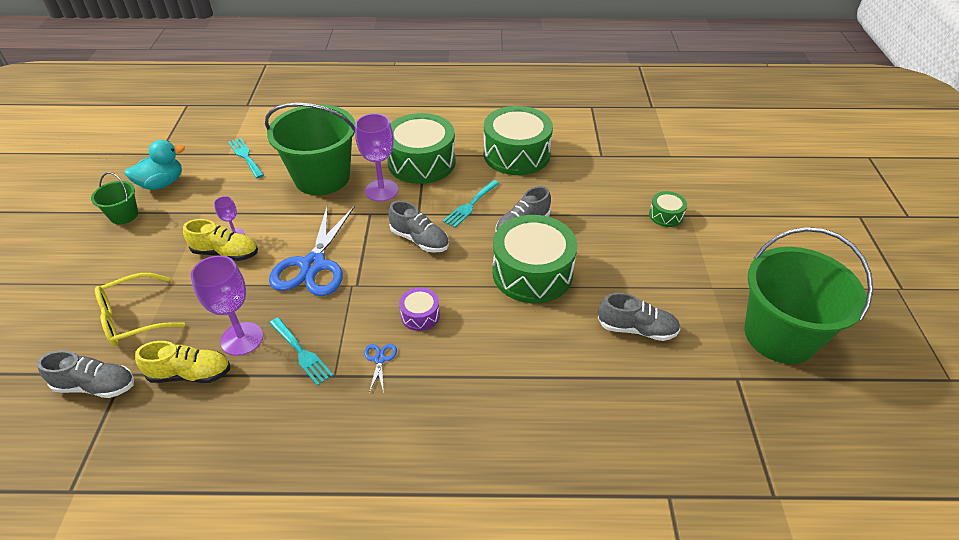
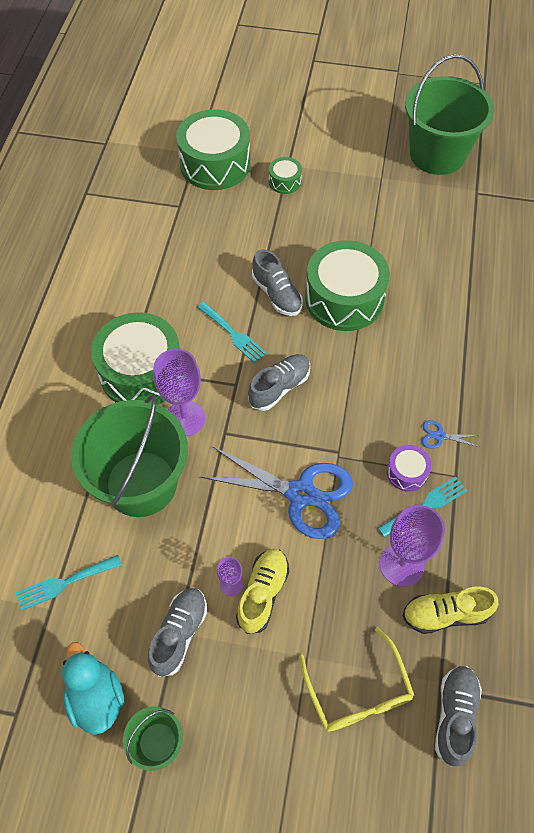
camera: 80 degrees left, 15 degrees up
yellow shoe [135,341,230,383] -> yellow shoe turned 105 degrees counterclockwise [403,586,498,634]
purple drum [399,287,440,331] -> purple drum moved to [387,445,432,492]
green drum [484,106,553,175] -> green drum moved to [176,109,251,190]
grey shoe [598,293,680,341] -> grey shoe moved to [148,588,207,677]

